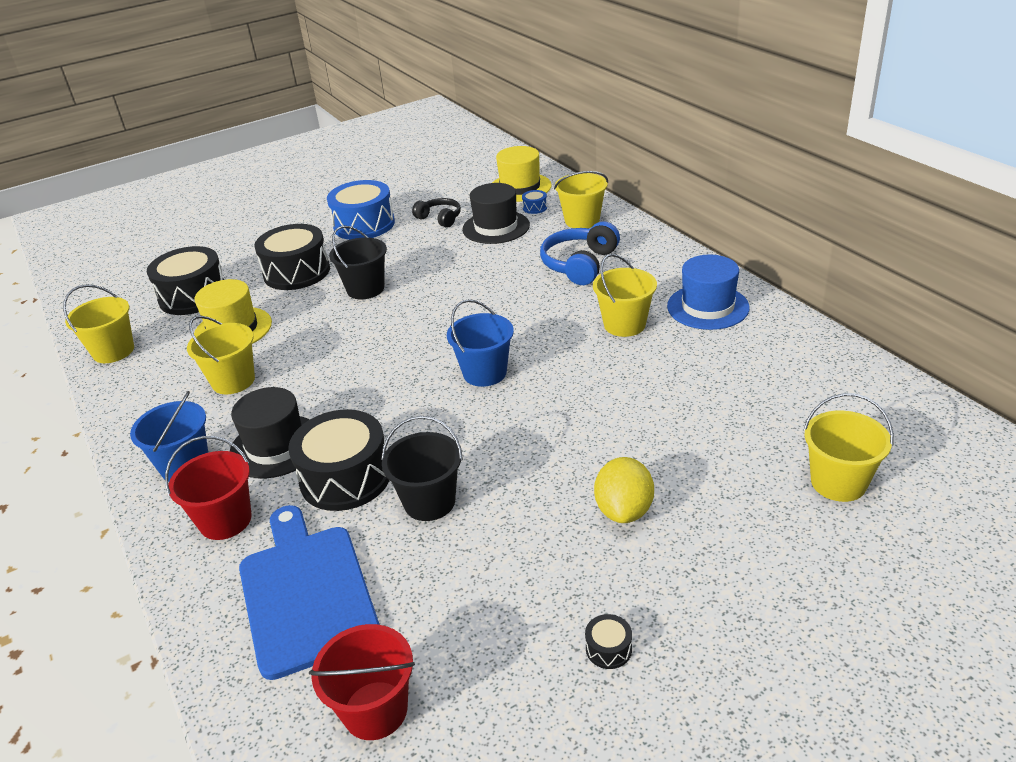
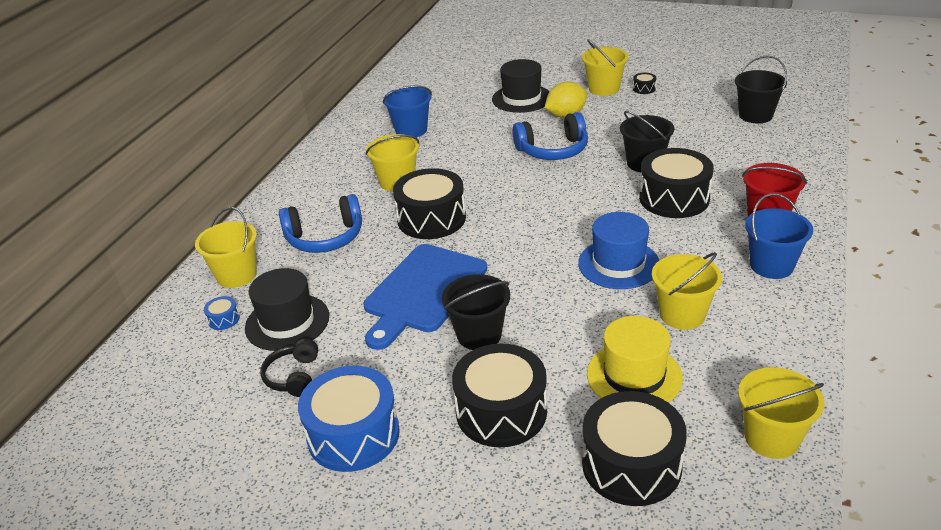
camera: 130 degrees left, 0 degrees up
black hat [230,387,310,479] -> black hat moved to [492,59,550,113]
blue cutting board [239,505,380,680] -> blue cutting board moved to [364,244,487,350]
red bucket [309,624,415,740] -> black bucket [735,55,787,123]
blue bucket [447,299,514,387] -> blue bucket moved to [383,85,432,137]
yellow hat [492,146,552,202] -> none
blue hat [667,255,750,330] -> blue hat moved to [578,212,659,289]
yellow bucket [803,393,894,502] -> yellow bucket moved to [582,39,628,96]
none -> black drum [393,168,466,239]
none -> blue headphones [512,112,588,160]

